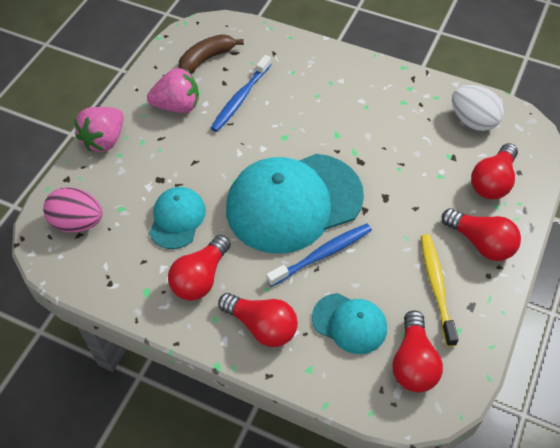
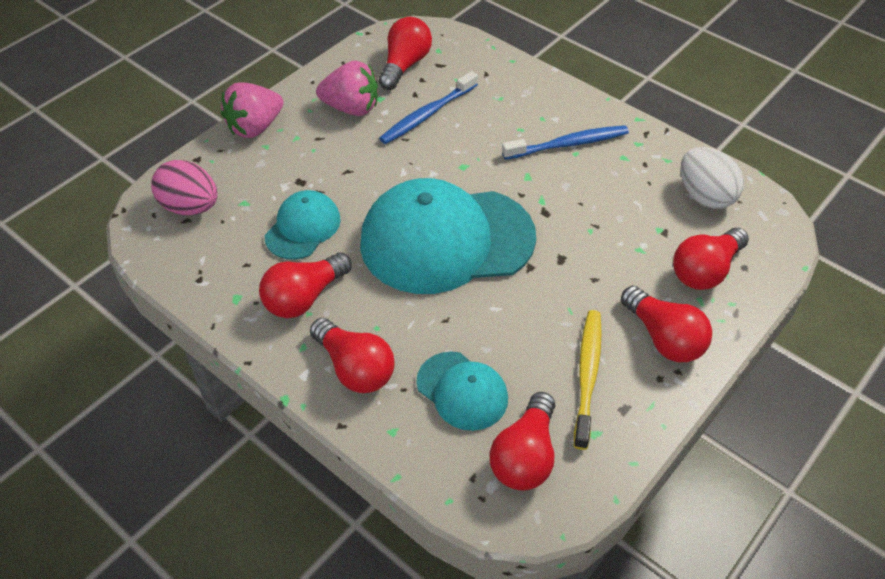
camera: 15 degrees right, 5 degrees down
brown banana [179,34,244,74] -> red light bulb [379,17,432,90]
blue toothbrush [266,223,372,287] -> blue toothbrush moved to [502,125,629,160]

